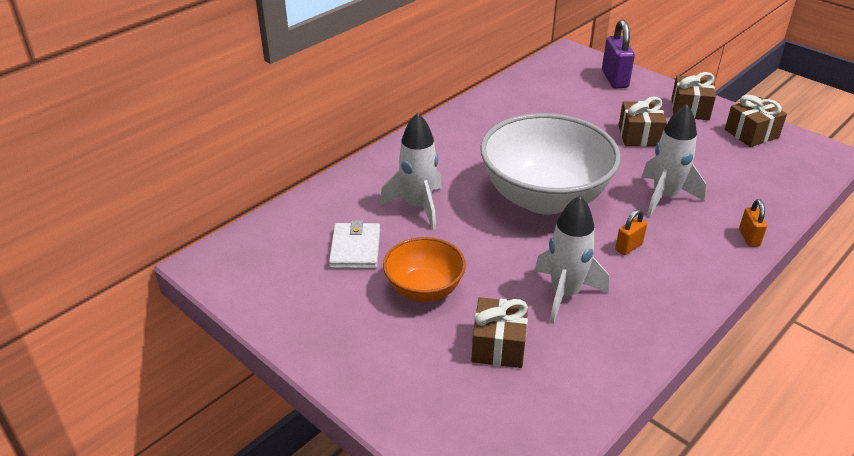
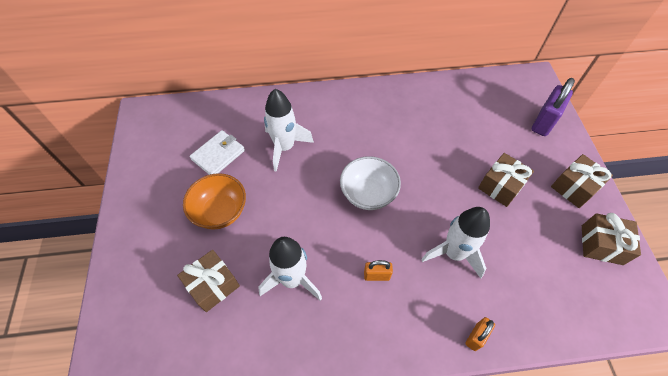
camera: 40 degrees right, 20 degrees up
white bowl [480,113,621,215] -> white bowl [340,156,401,210], size x0.53

